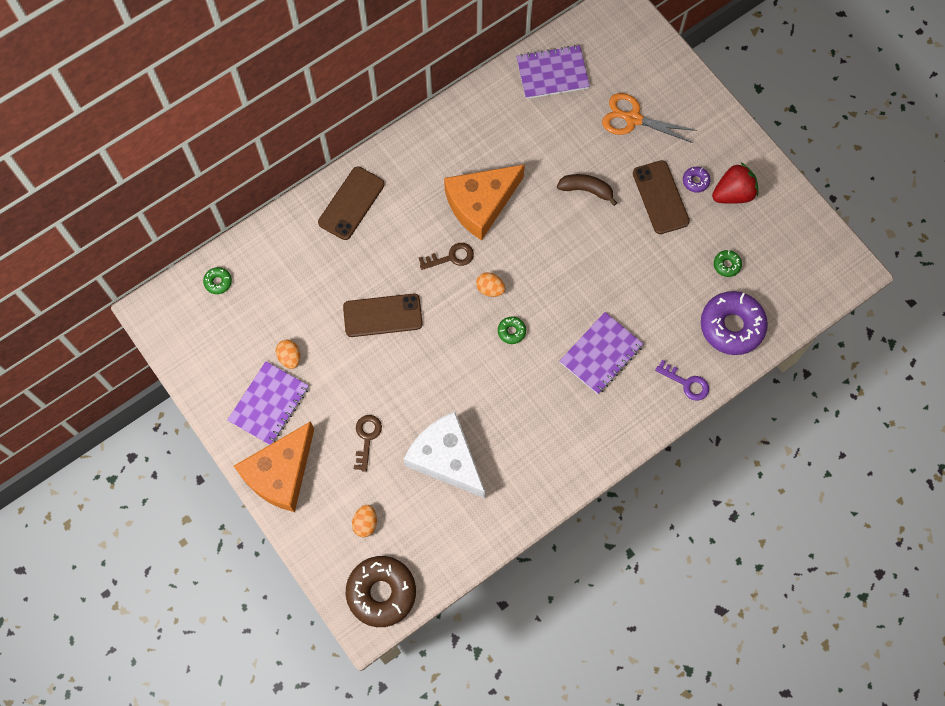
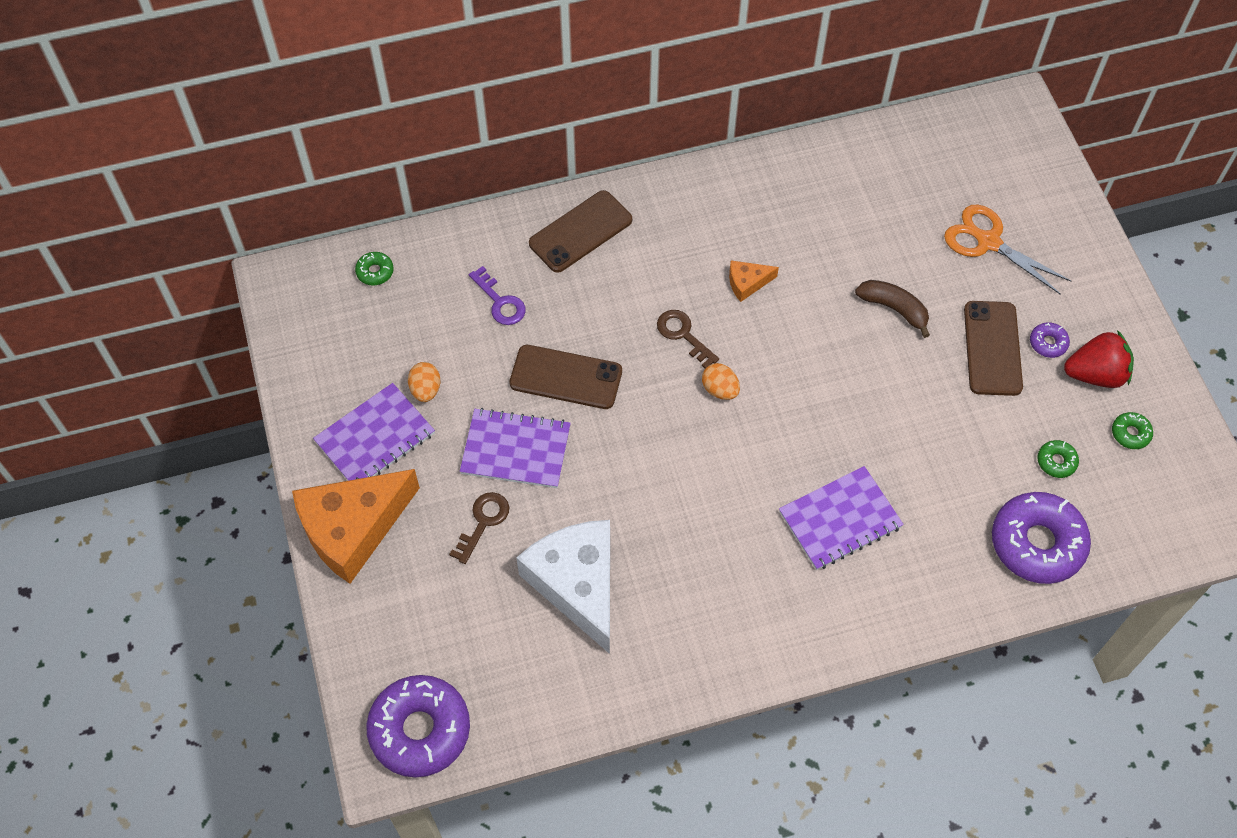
camera: 20 degrees right, 10 degrees down
brown donut [346,556,416,627] -> purple donut [366,675,470,778]
orange egg [352,505,377,537] -> none
brown key [419,243,474,270] -> brown key turned 135 degrees counterclockwise [657,310,719,369]
orange cheese [444,164,525,241] -> orange cheese [729,260,779,302], size x0.43
green donut [498,317,526,344] -> green donut moved to [1112,412,1153,449]
purple notebook [516,45,590,99] -> purple notebook moved to [460,408,571,488]
purple key [655,360,709,401] -> purple key moved to [469,266,526,325]

